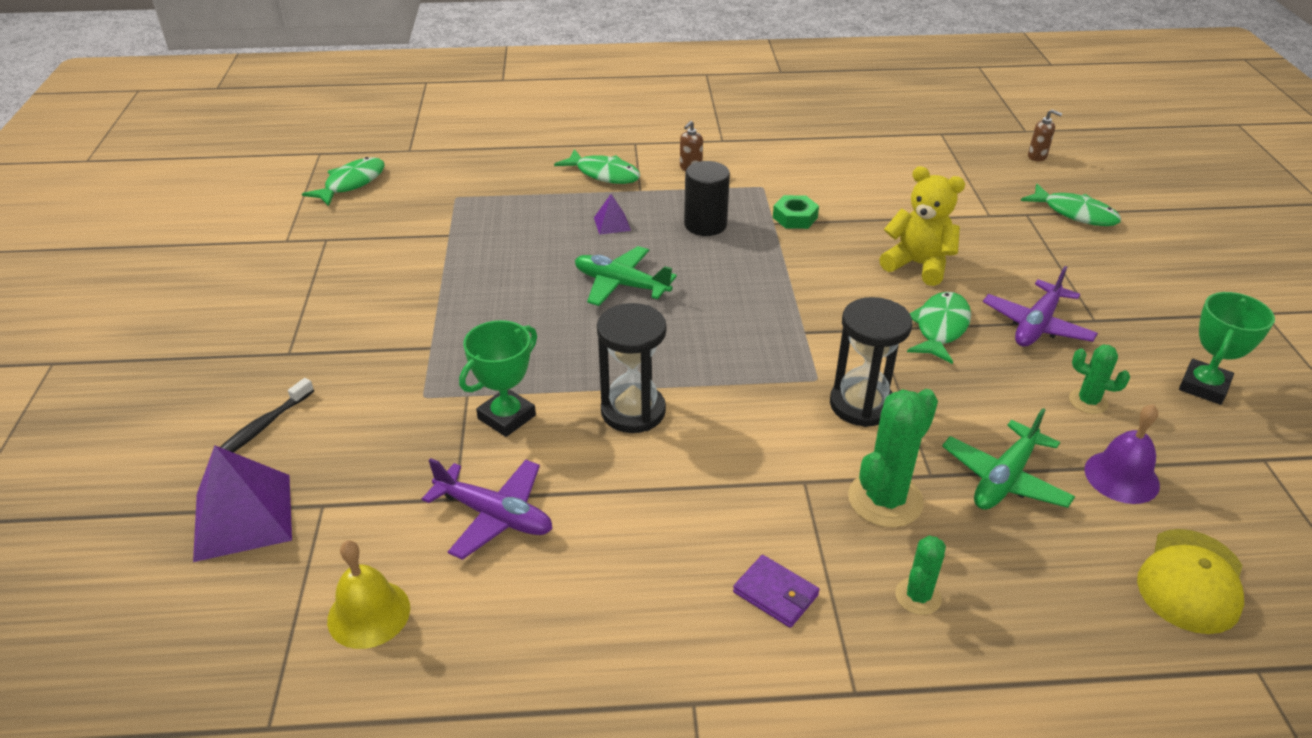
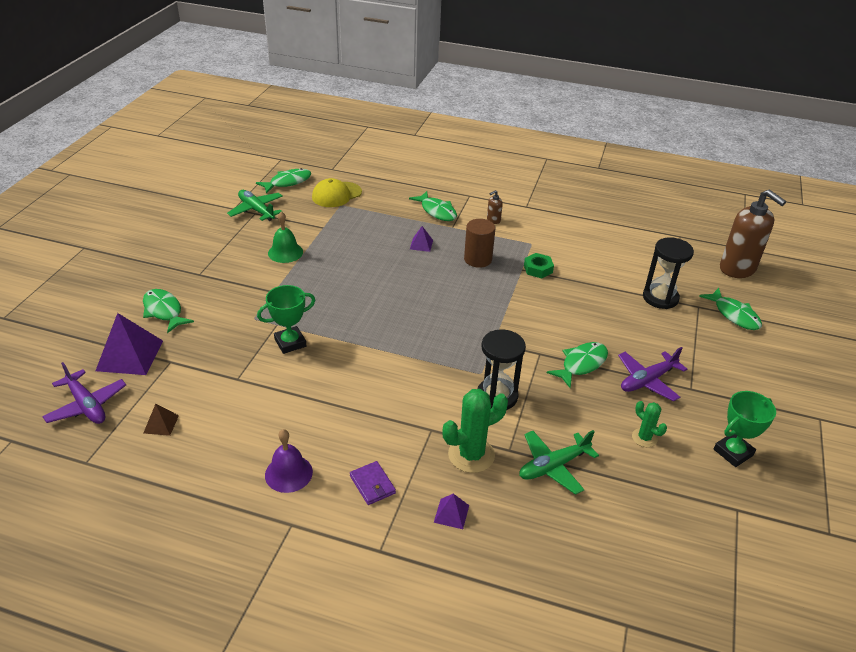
camera: 20 degrees right, 0 degrees up
black toothbrush [220,378,314,453] -> green fish [143,289,194,333]
yellow bell [327,540,410,649] -> brown pyramid [144,404,179,436]
purple plane [422,458,552,560] -> purple plane moved to [42,362,126,424]
green plane [575,246,677,306] -> green plane moved to [227,190,283,221]
black hourglass [597,303,667,433] -> black hourglass moved to [643,237,694,309]
black cylinder [684,161,730,236] -> brown cylinder [464,219,495,268]
yellow teddy bear [879,166,965,286] -> none
green cactus [895,536,946,615] -> purple pyramid [434,494,469,529]
brown soap dispenser [1028,110,1063,161] -> brown soap dispenser [720,190,786,278], size x2.47
purple bell [1085,404,1160,504] -> purple bell moved to [265,429,313,493]
yellow cap [1137,529,1244,634] -> yellow cap moved to [312,178,362,207]
none -> green bell [268,212,303,263]

